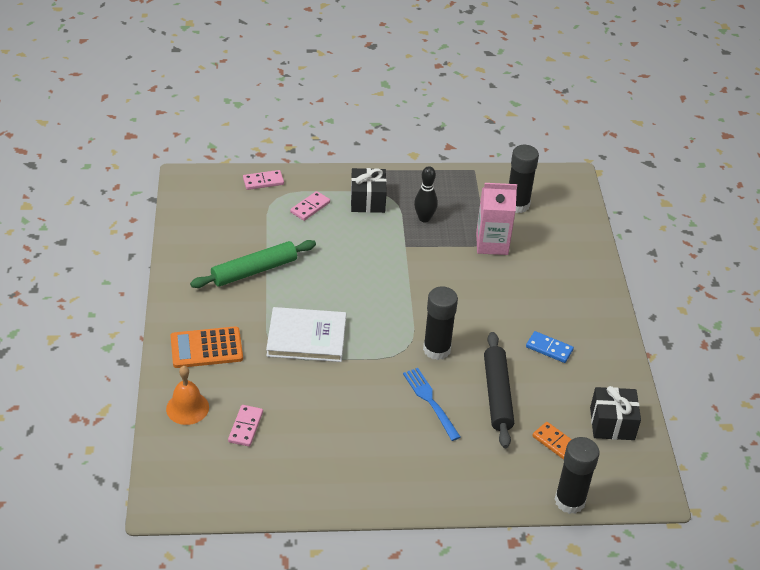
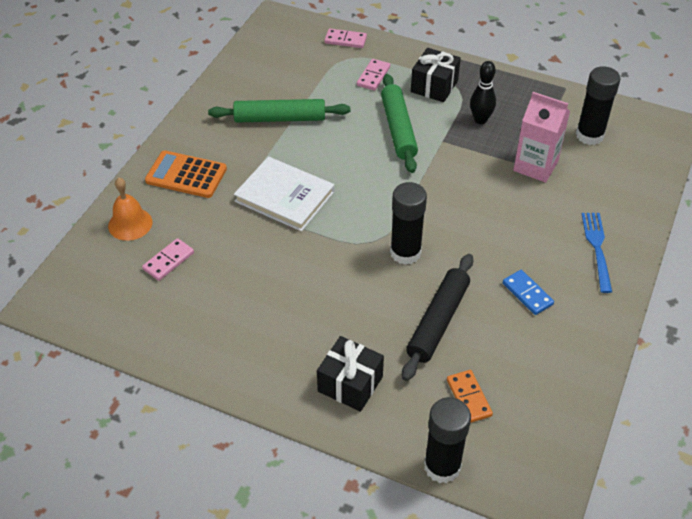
camera: 30 degrees right, 5 degrees up
pink domino [290,191,330,221] -> pink domino turned 45 degrees counterclockwise [357,59,390,91]
blue fork [403,368,461,441] -> blue fork moved to [582,213,612,293]
black gift [590,386,641,440] -> black gift moved to [317,336,384,412]
none -> green rolling pin [381,74,418,173]

